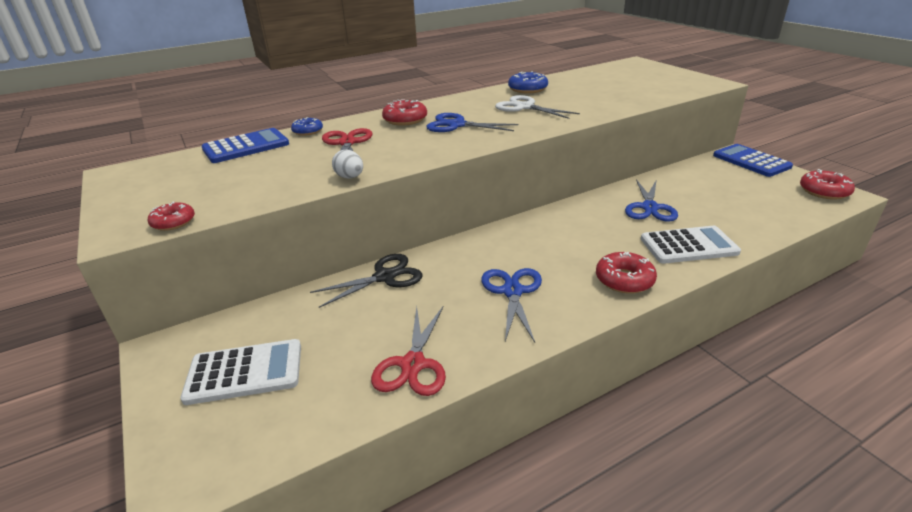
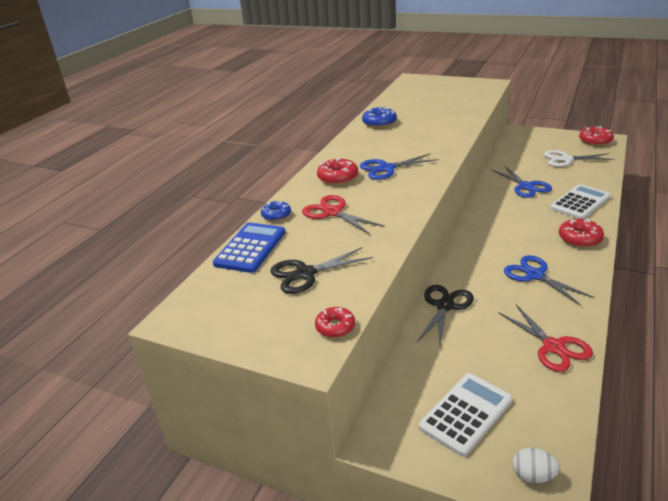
camera: 35 degrees left, 0 degrees up
white egg [332,149,363,179] -> white egg moved to [512,448,560,483]
white scissors [495,95,580,119] -> white scissors moved to [544,150,614,167]
blue calculator [713,144,793,177] -> none
none -> black scissors [270,247,373,294]

